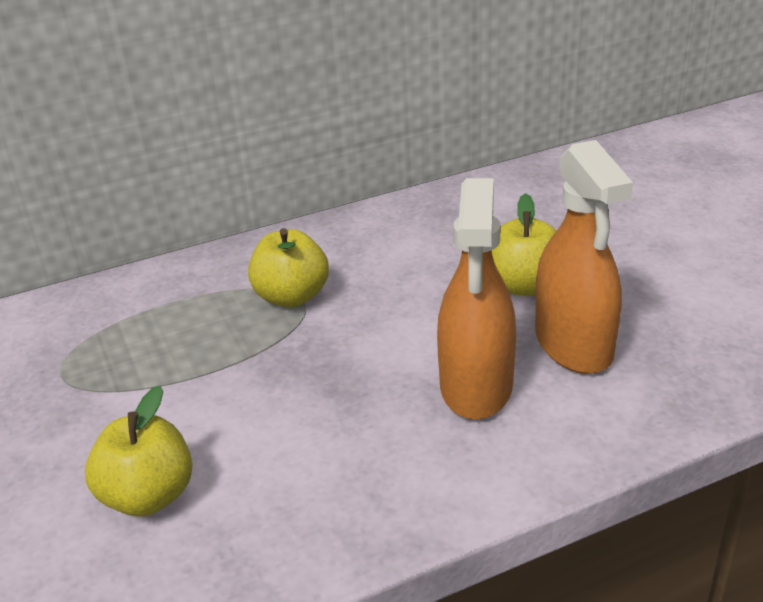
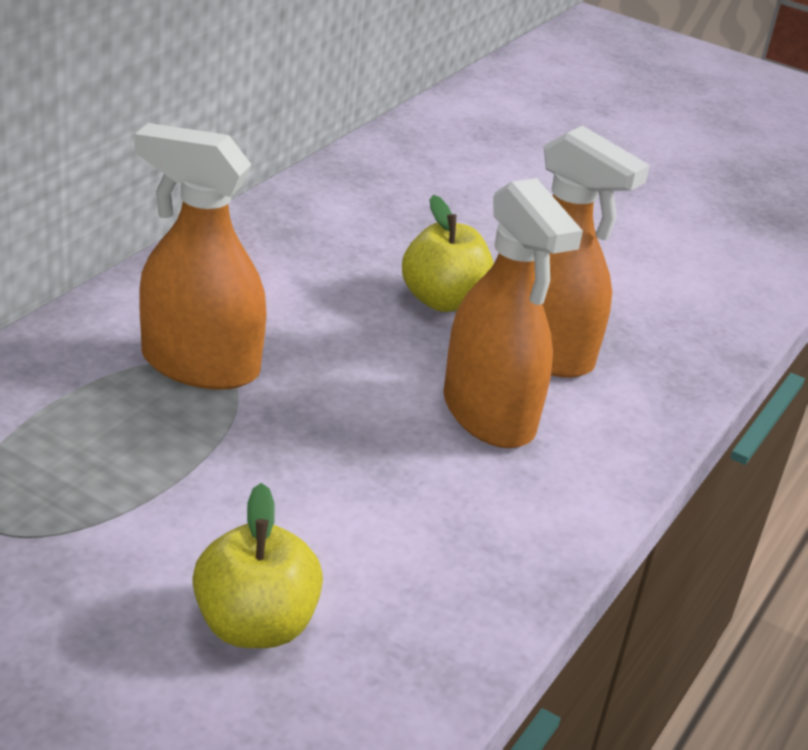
camera: 40 degrees left, 0 degrees up
yellow apple [248,228,329,308] -> orange spray bottle [134,123,267,390]

